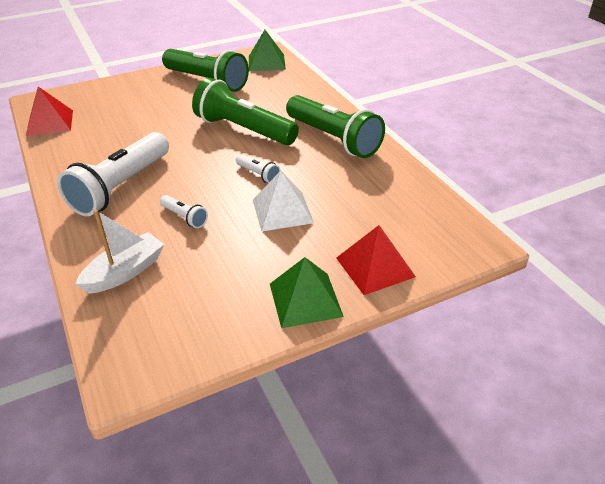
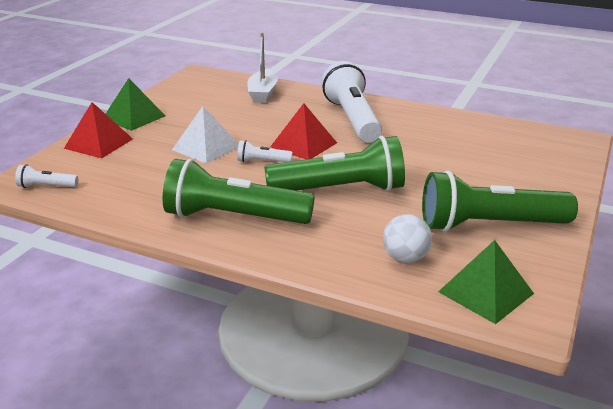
camera: 140 degrees right, 10 degrees down
red pyramid [26,87,73,136] -> red pyramid moved to [270,103,337,159]
white flashlight [160,195,208,228] -> white flashlight moved to [15,164,78,188]
none -> white ball [383,214,432,263]

